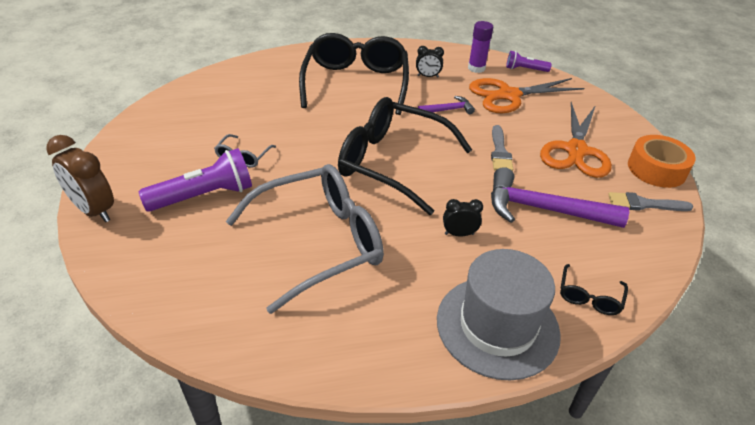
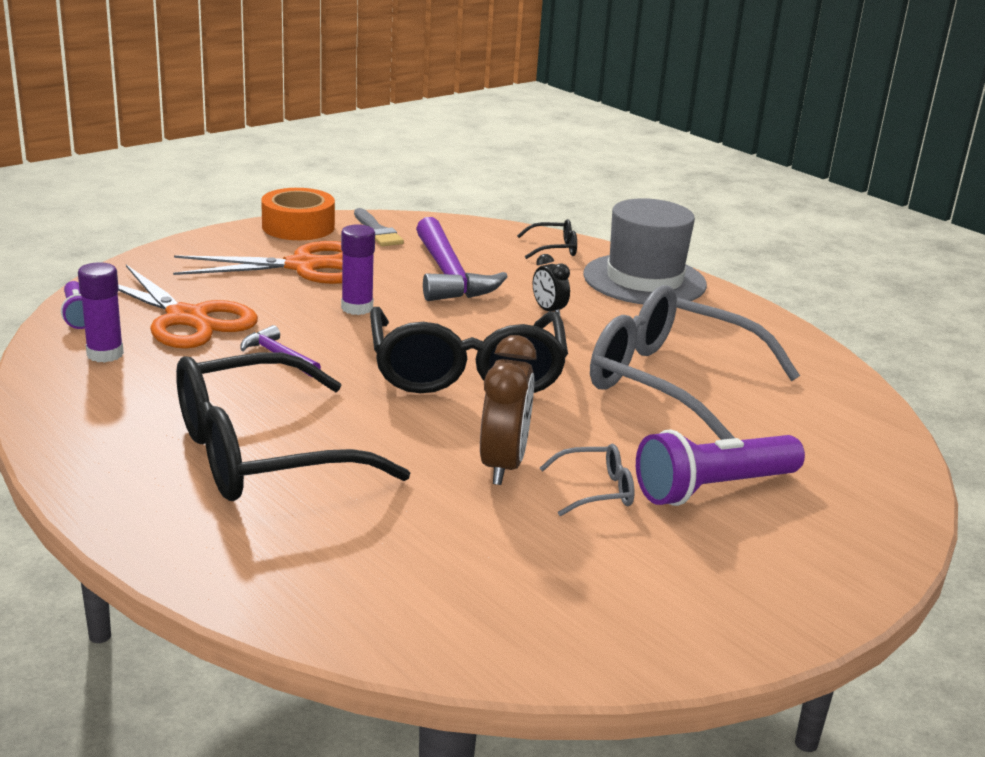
camera: 120 degrees left, 15 degrees down
brown clock [46,135,114,222] -> brown clock moved to [480,335,537,485]
purple flashlight [138,148,252,212] -> purple flashlight turned 60 degrees counterclockwise [636,429,805,506]
black clock [416,46,444,78] -> none
grey brush [491,125,513,171] -> purple glue stick [341,224,375,315]

